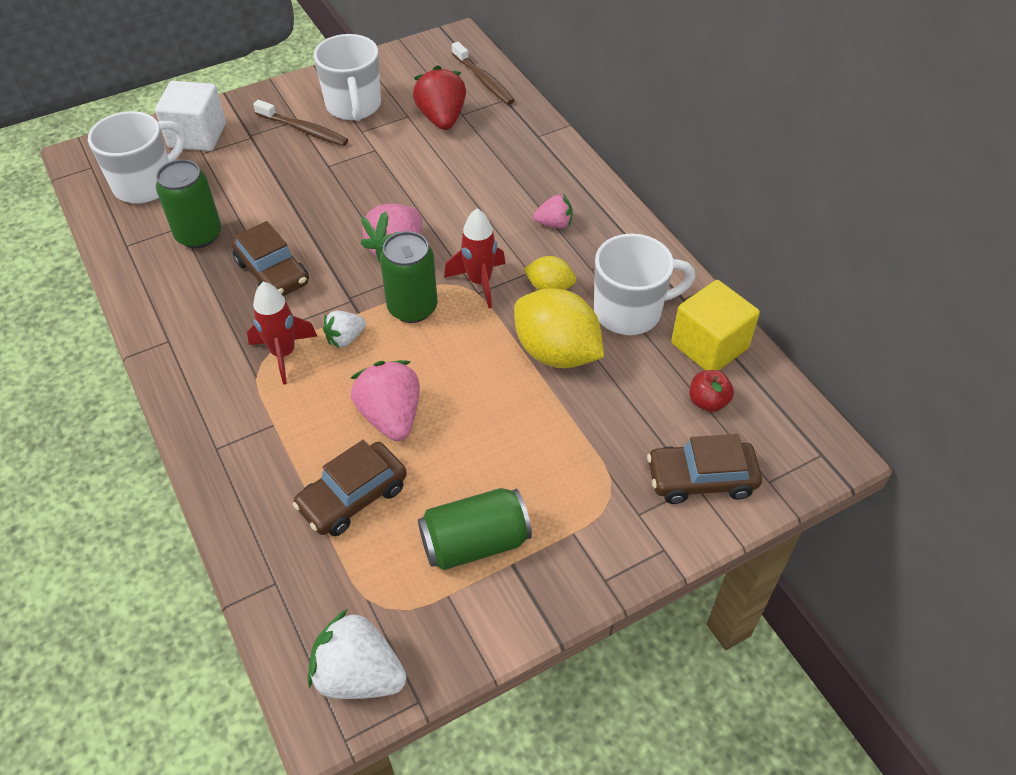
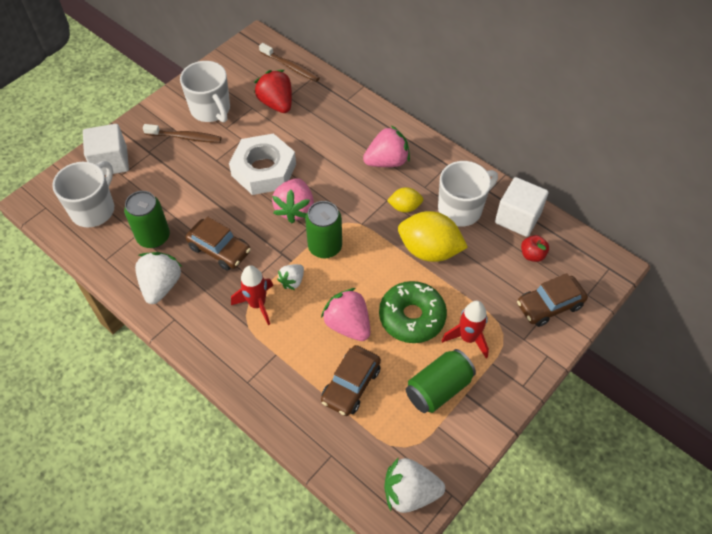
camera: 20 degrees left, 5 degrees up
red rocket [444,208,505,308] -> red rocket moved to [441,301,489,358]
pink strawberry [533,194,573,228] -> pink strawberry [363,125,410,167], size x1.74
yellow cube [671,280,760,371] -> white cube [495,177,549,237]
none -> white strawberry [135,252,182,304]
none -> white nut [229,133,296,195]
none -> green donut [379,281,447,343]

